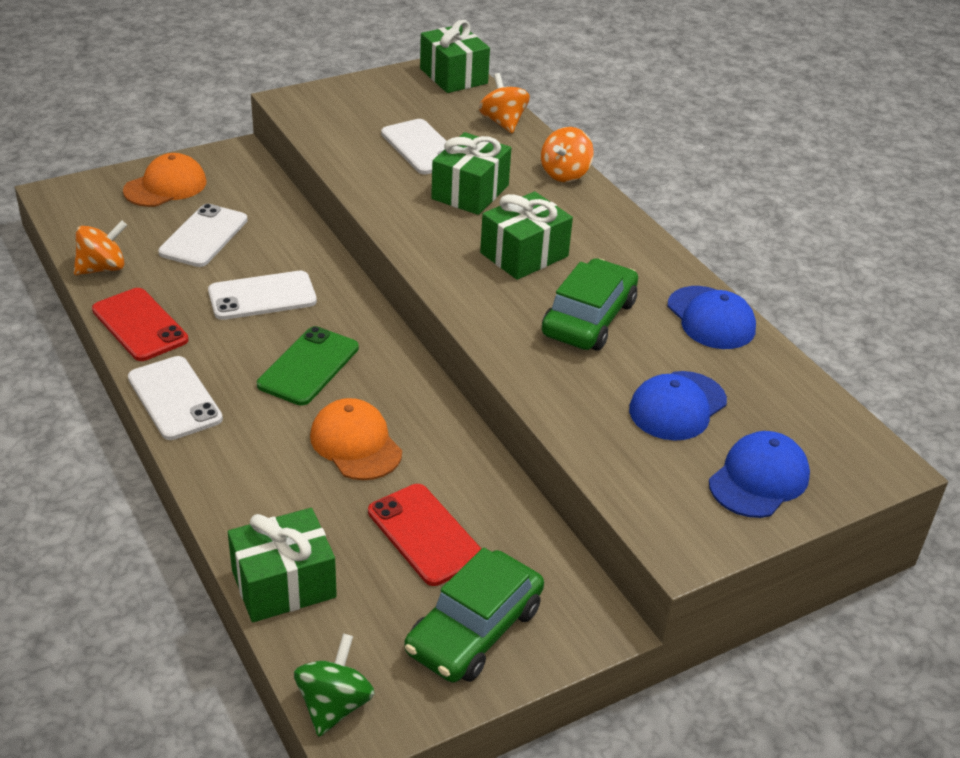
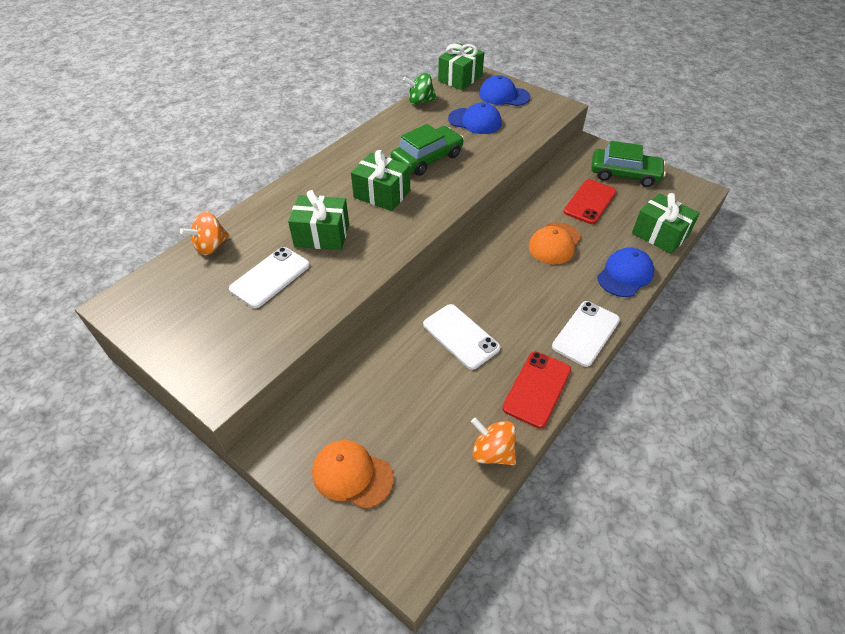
camera: 110 degrees left, 10 degrees up
white phone [158,204,248,267] -> none
green phone [257,326,359,406] -> none
green spinning top [294,633,375,737] -> green spinning top moved to [403,73,437,105]
green gift [420,20,490,93] -> green gift moved to [438,44,484,90]
orange spinning top [541,127,594,182] -> none
green car [542,258,638,351] -> green car turned 135 degrees clockwise [391,124,464,176]
blue cap [667,286,756,349] -> blue cap moved to [597,247,654,297]

